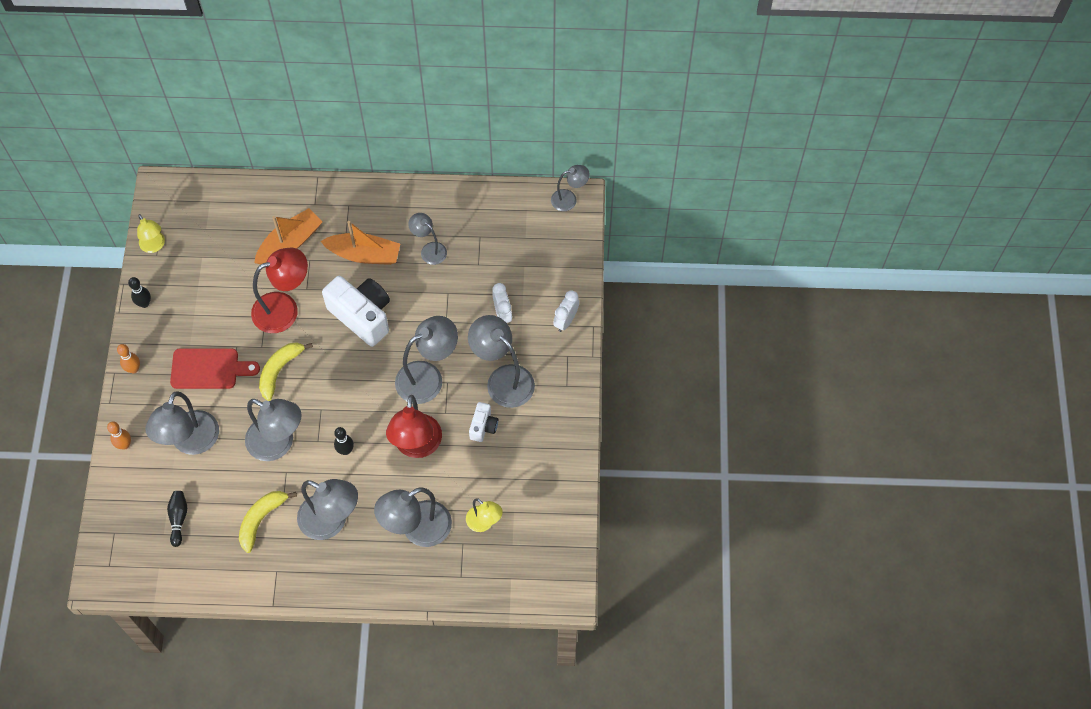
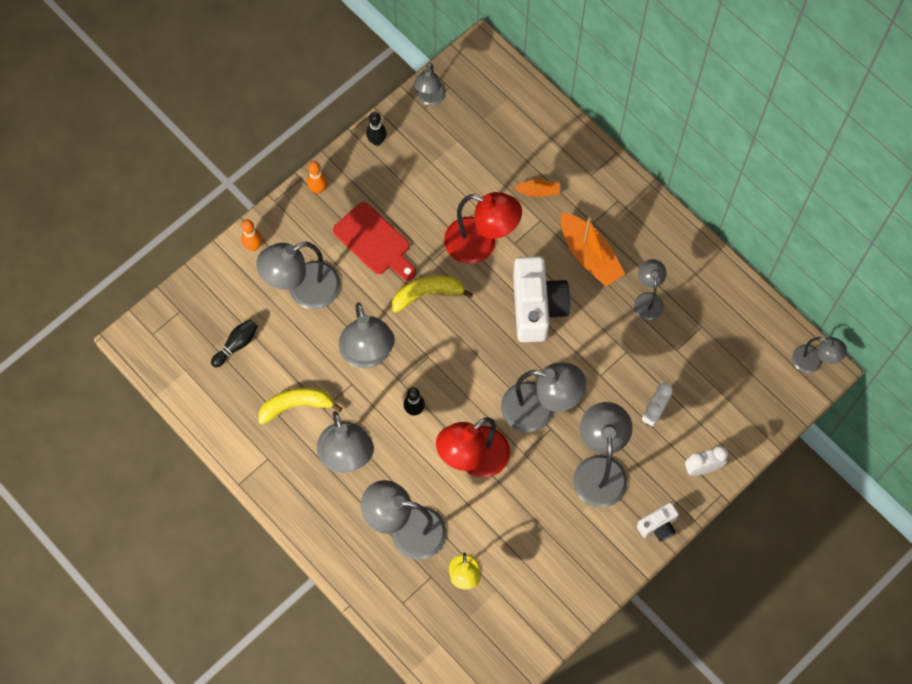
camera: 45 degrees right, 5 degrees up
yellow lamp [137,214,165,253] -> grey lamp [414,63,446,105]
orange boat [254,208,323,265] -> orange boat [514,175,560,197], size x0.52
white camera [469,402,498,442] -> white camera moved to [637,503,679,542]

